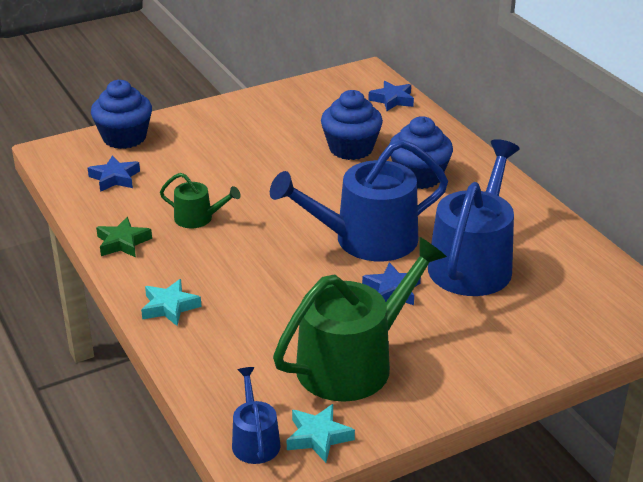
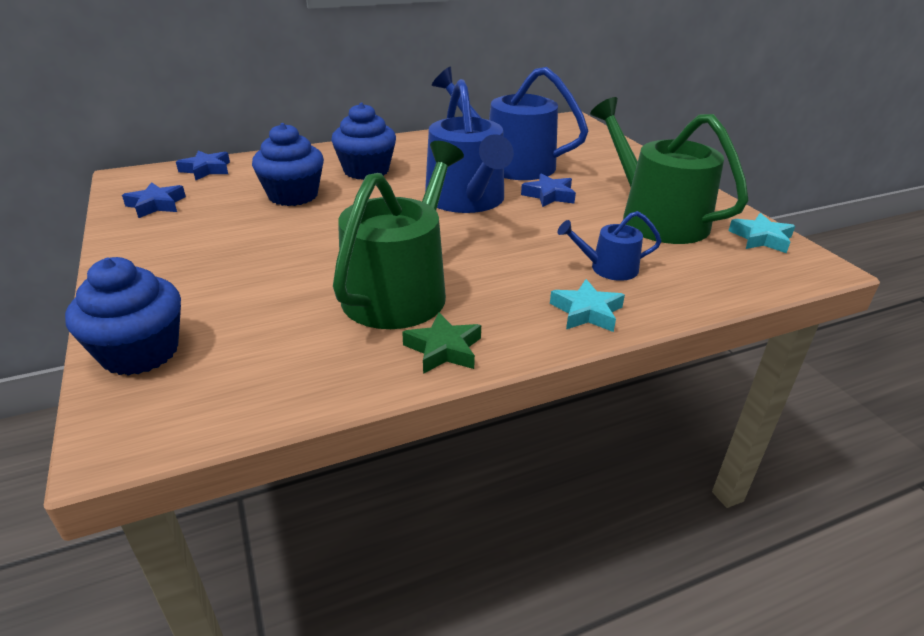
camera: 85 degrees left, 0 degrees up
blue star [88,156,140,192] -> blue star moved to [122,182,186,218]
green watering can [160,173,241,228] -> green watering can [333,141,464,329], size x2.09
blue watering can [232,367,280,464] -> blue watering can moved to [558,211,661,281]

